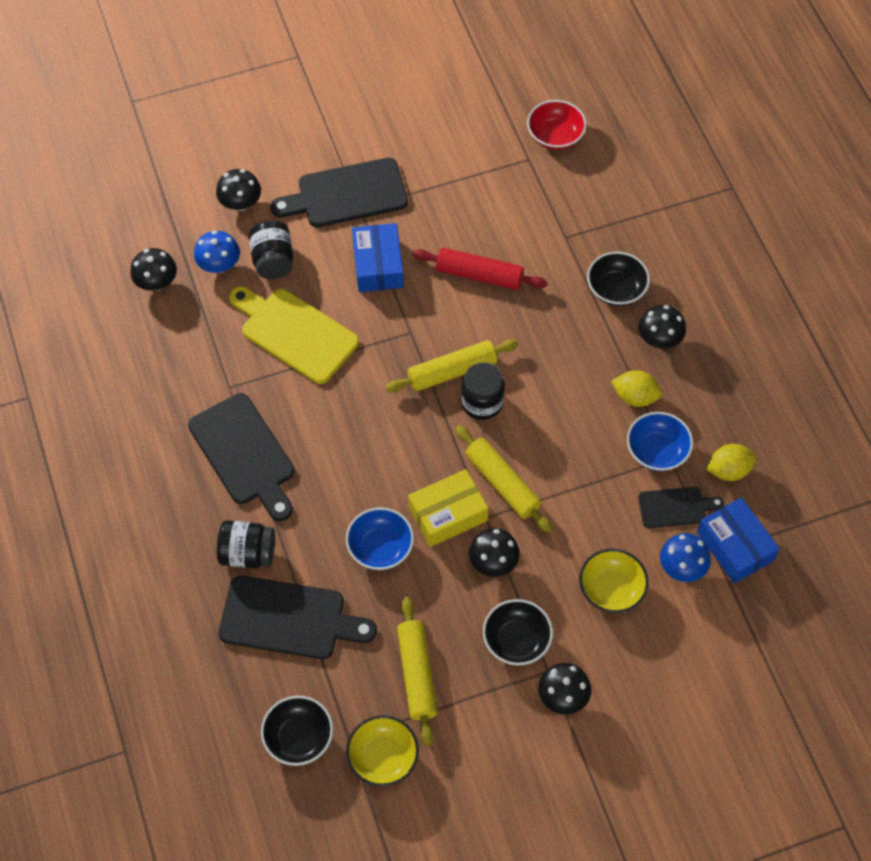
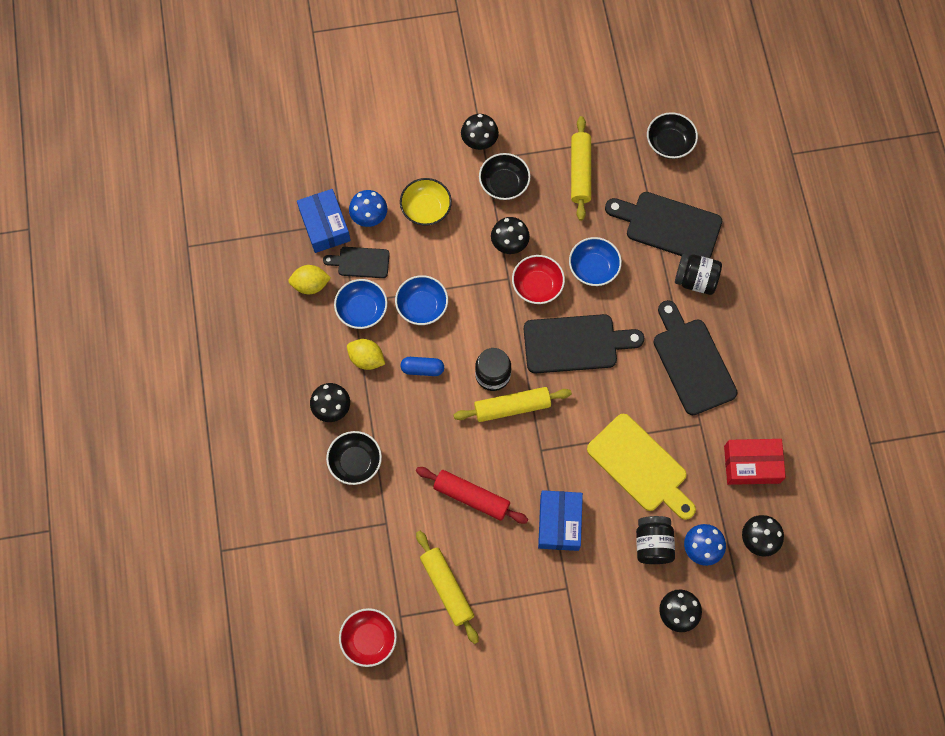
camera: 170 degrees left, 10 degrees up
black cutting board [270,158,408,227] -> black cutting board moved to [524,314,644,373]
yellow bowl [346,715,419,786] -> none
yellow box [408,469,489,547] -> red bowl [512,255,565,304]
yellow rolling pin [455,425,552,533] -> yellow rolling pin moved to [416,531,479,644]
none -> blue bowl [395,275,448,325]
none -> blue capsule [400,357,444,376]
none -> red box [724,439,786,485]

